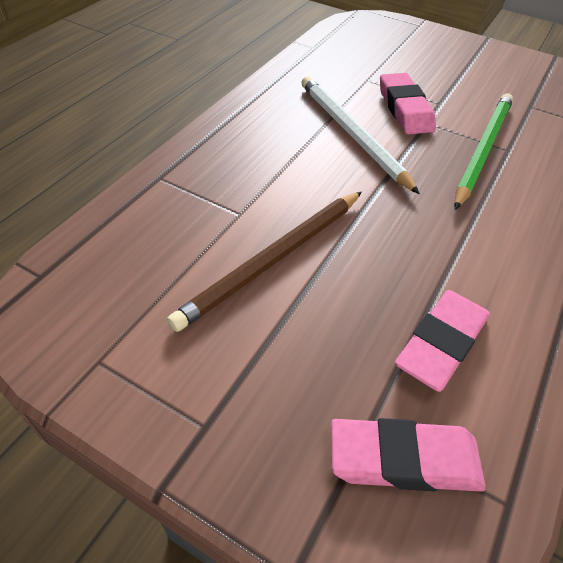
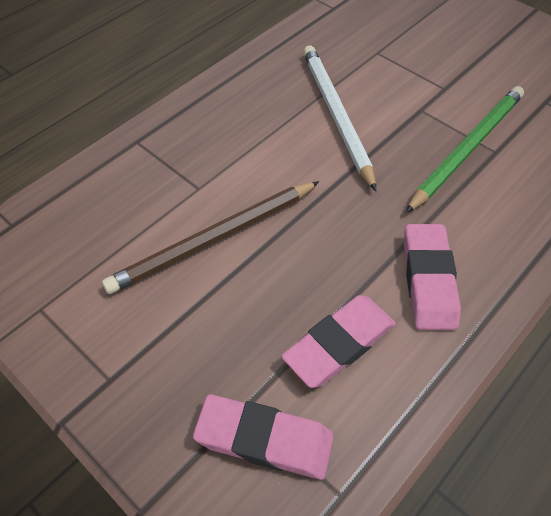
camera: 15 degrees right, 5 degrees up
pink eraser [380,73,436,135] -> pink eraser moved to [404,224,461,330]

